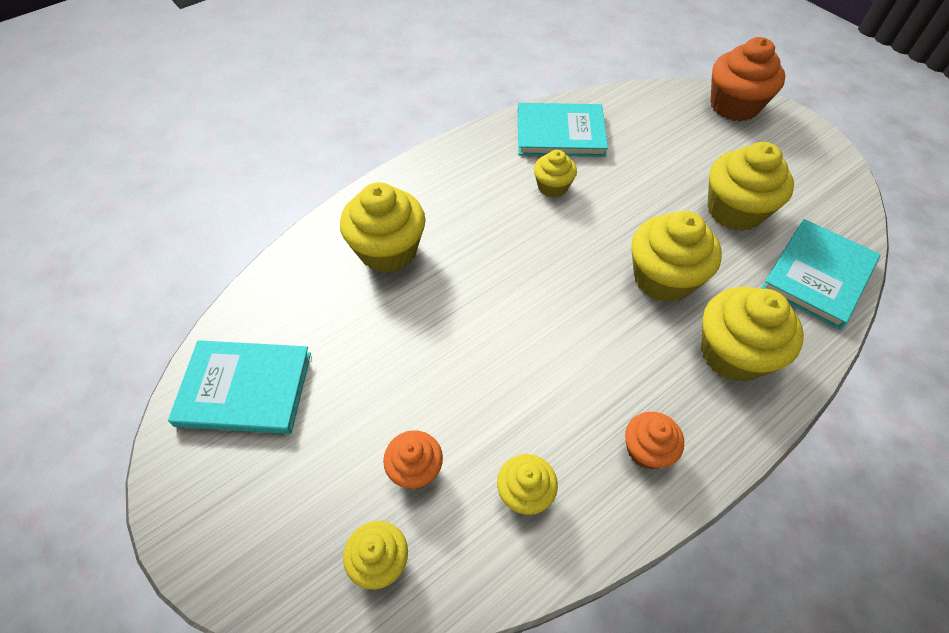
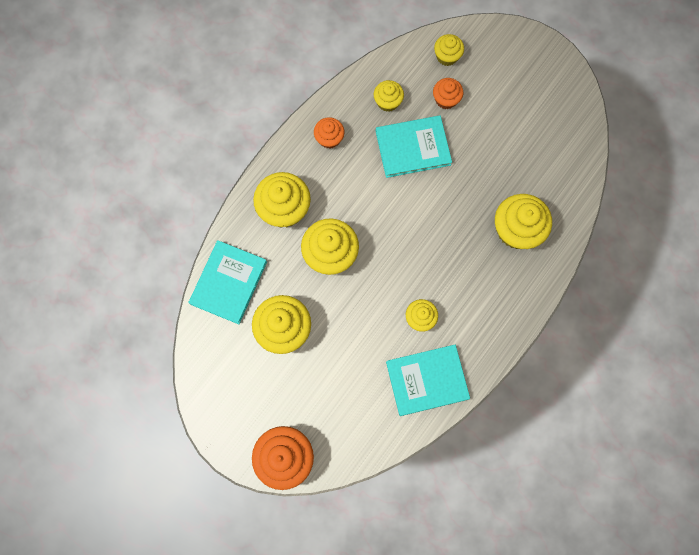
camera: 165 degrees right, 20 degrees up
turquoise book [168,340,311,434] -> turquoise book moved to [376,115,452,178]

